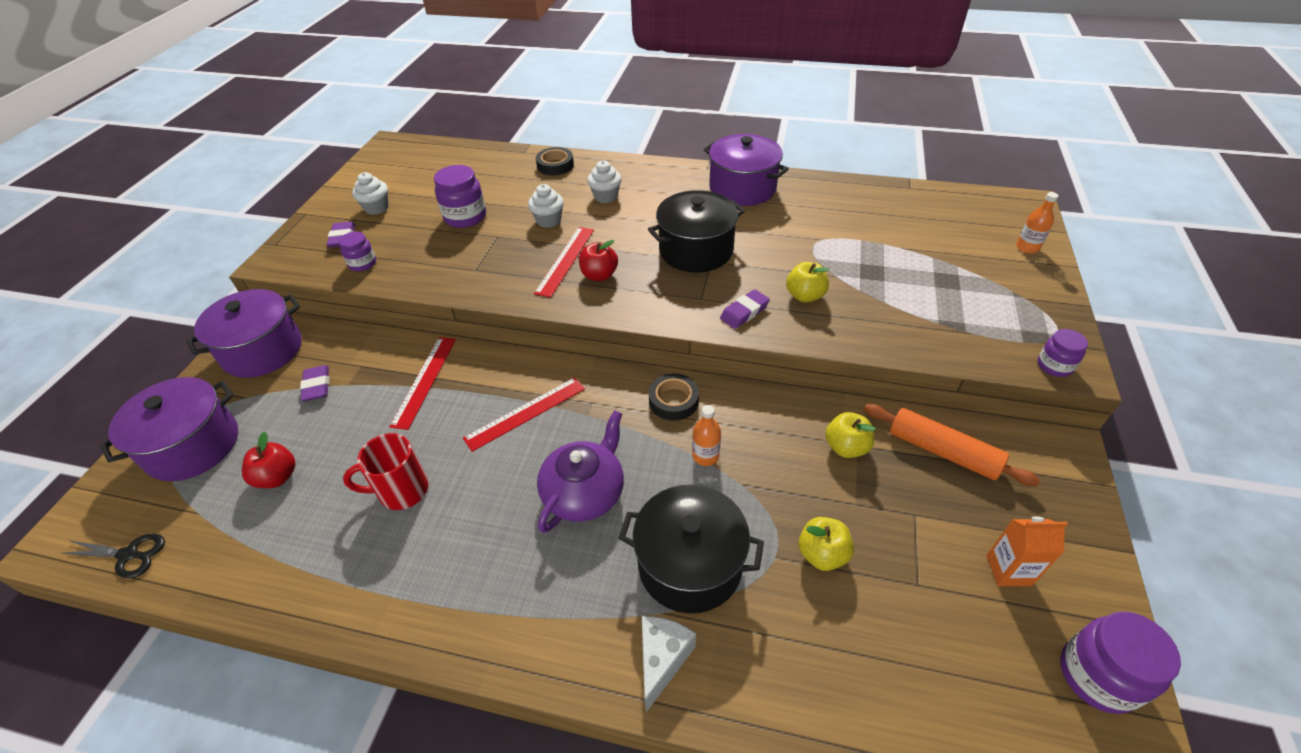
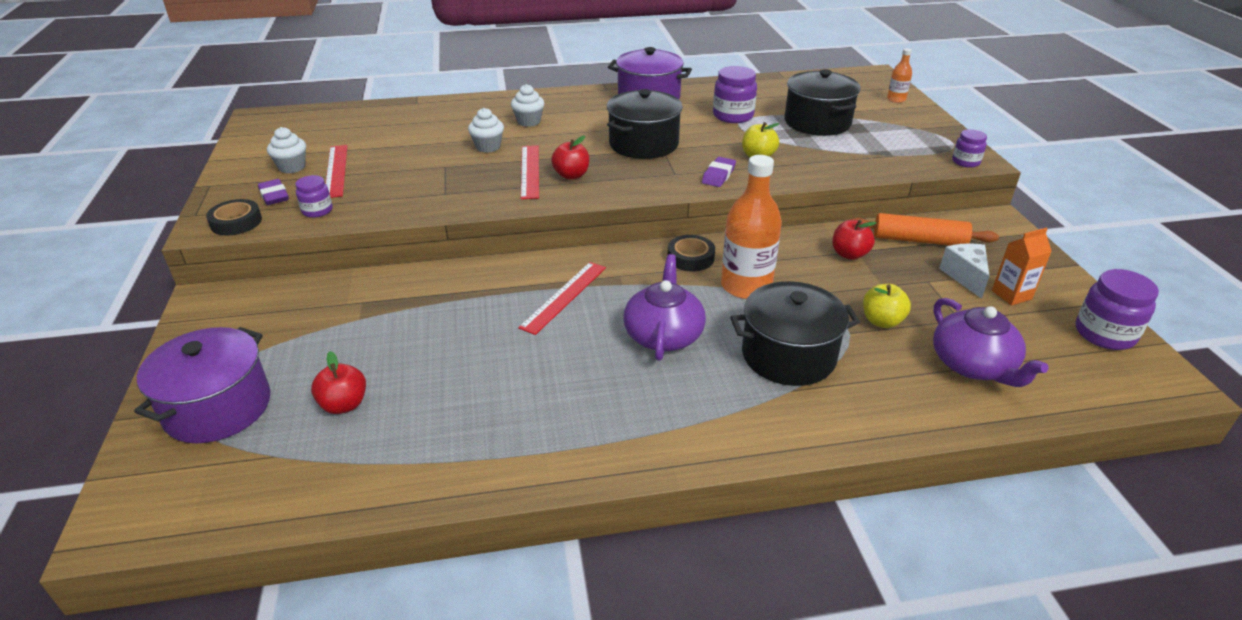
camera: 25 degrees left, 10 degrees down
black scissors [62,533,165,578] -> none
purple pot [186,289,302,378] -> none
purple eraser [300,365,330,401] -> none
red mug [343,433,429,510] -> none
red ruler [389,337,456,430] -> red ruler moved to [325,145,347,198]
purple jar [434,165,486,228] -> purple jar moved to [713,66,757,123]
black tape [536,147,574,176] -> black tape moved to [206,199,262,235]
white cheese [642,616,696,712] -> white cheese moved to [939,243,990,299]
orange bottle [692,405,721,466] -> orange bottle [721,155,782,299], size x2.07
yellow apple [825,412,876,458] -> red apple [832,219,877,260]
none -> black pot [784,69,861,136]
none -> purple teapot [933,298,1049,387]

